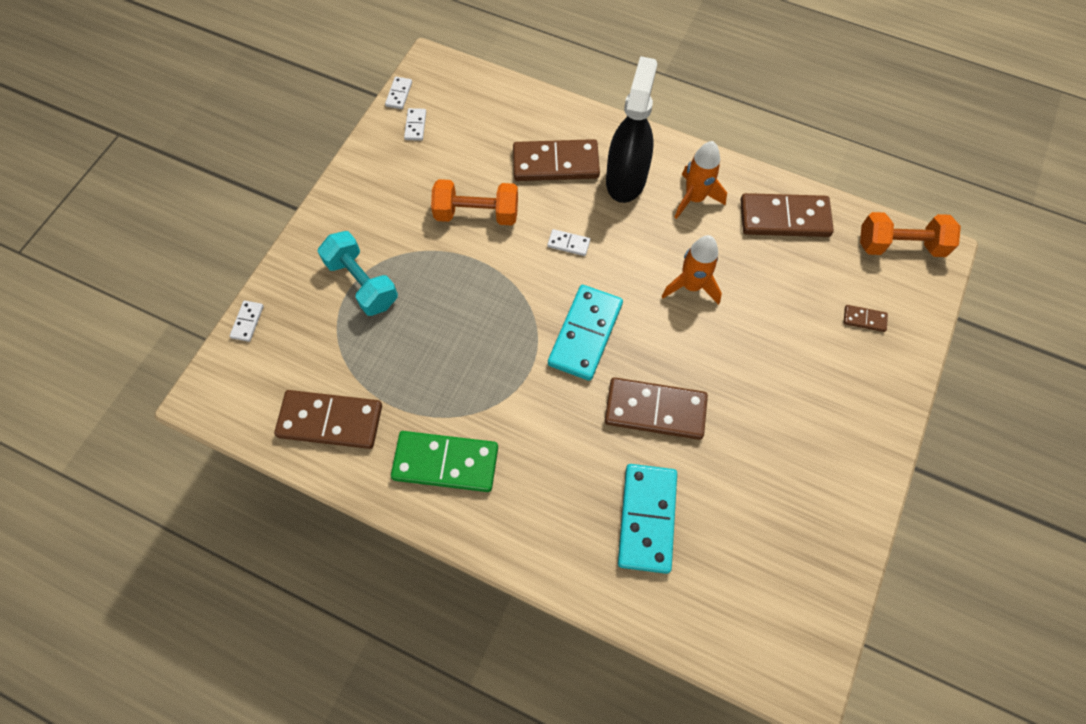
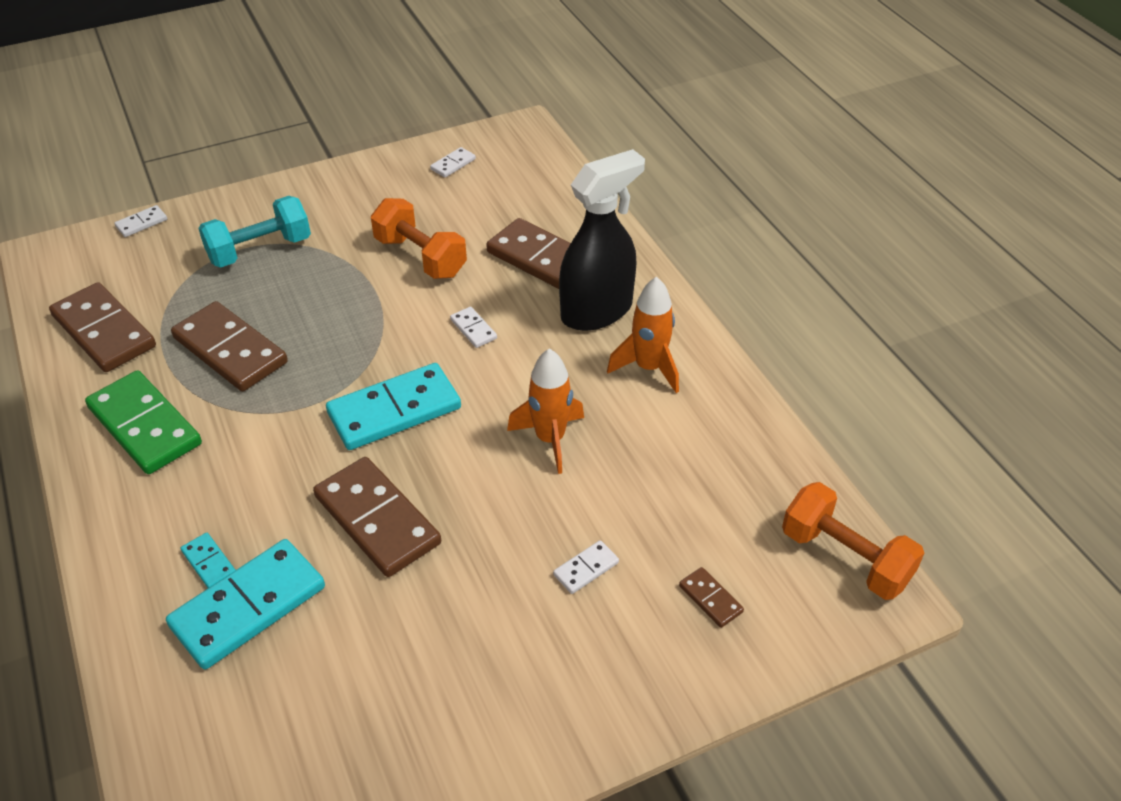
camera: 40 degrees right, 20 degrees down
turquoise dumbbell [317,231,398,316] -> turquoise dumbbell turned 60 degrees clockwise [198,196,311,267]
white domino [385,77,412,109] -> white domino moved to [553,540,619,594]
brown domino [740,193,834,237] -> brown domino moved to [171,301,288,391]
none -> turquoise domino [181,533,235,588]

